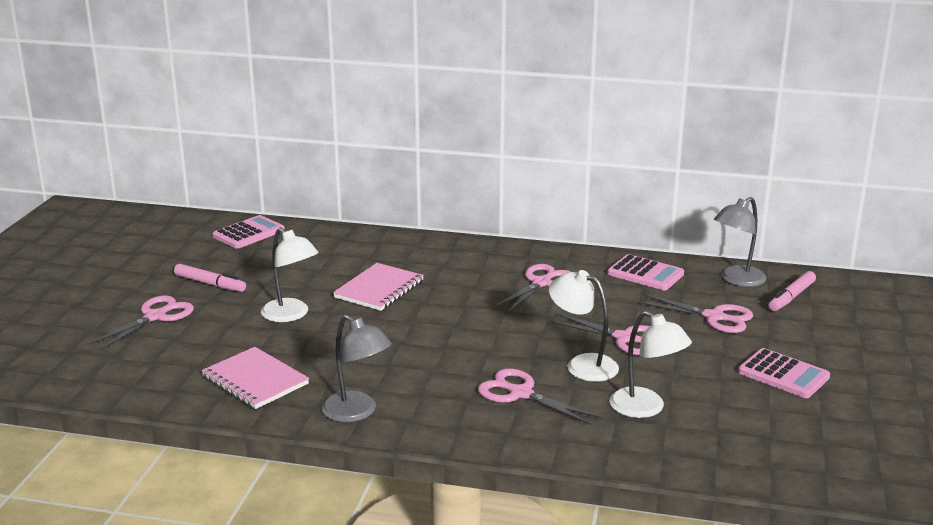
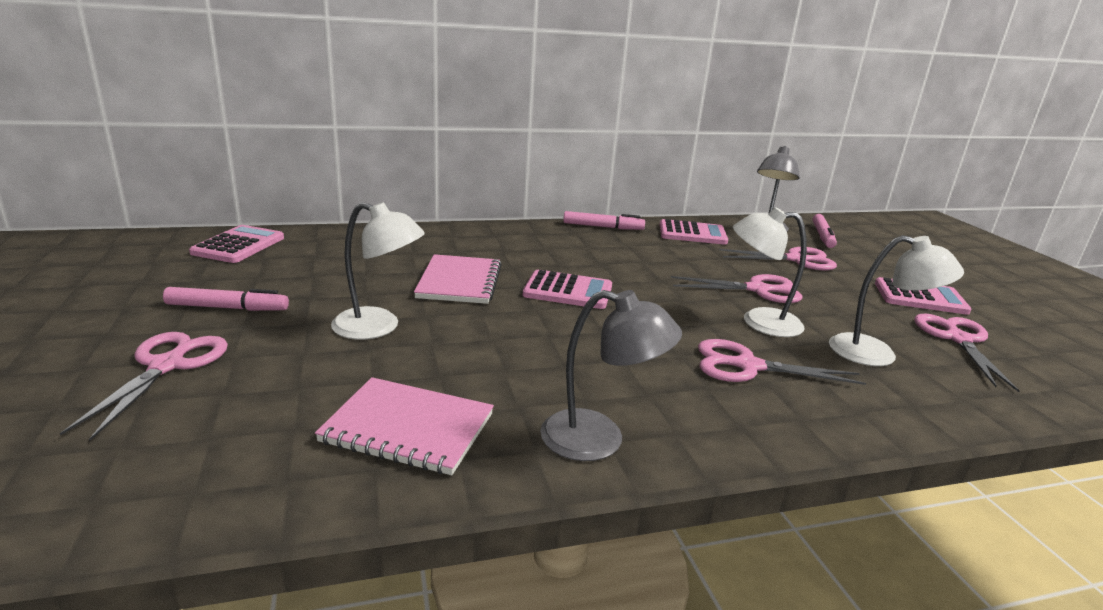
camera: 30 degrees left, 0 degrees up
pink scissors [495,264,571,313] -> pink scissors moved to [914,313,1020,392]
none -> pink calculator [523,270,612,309]
none -> pink marker [563,211,645,230]

